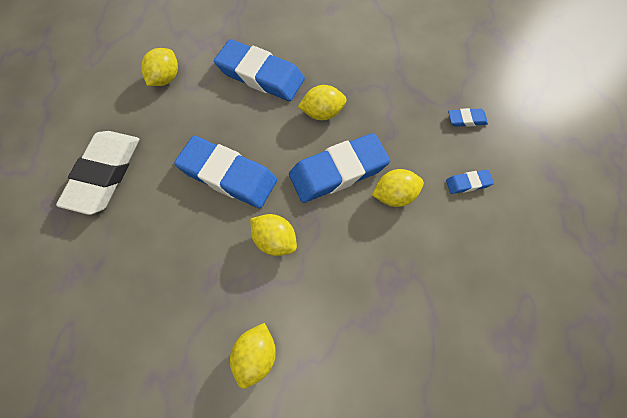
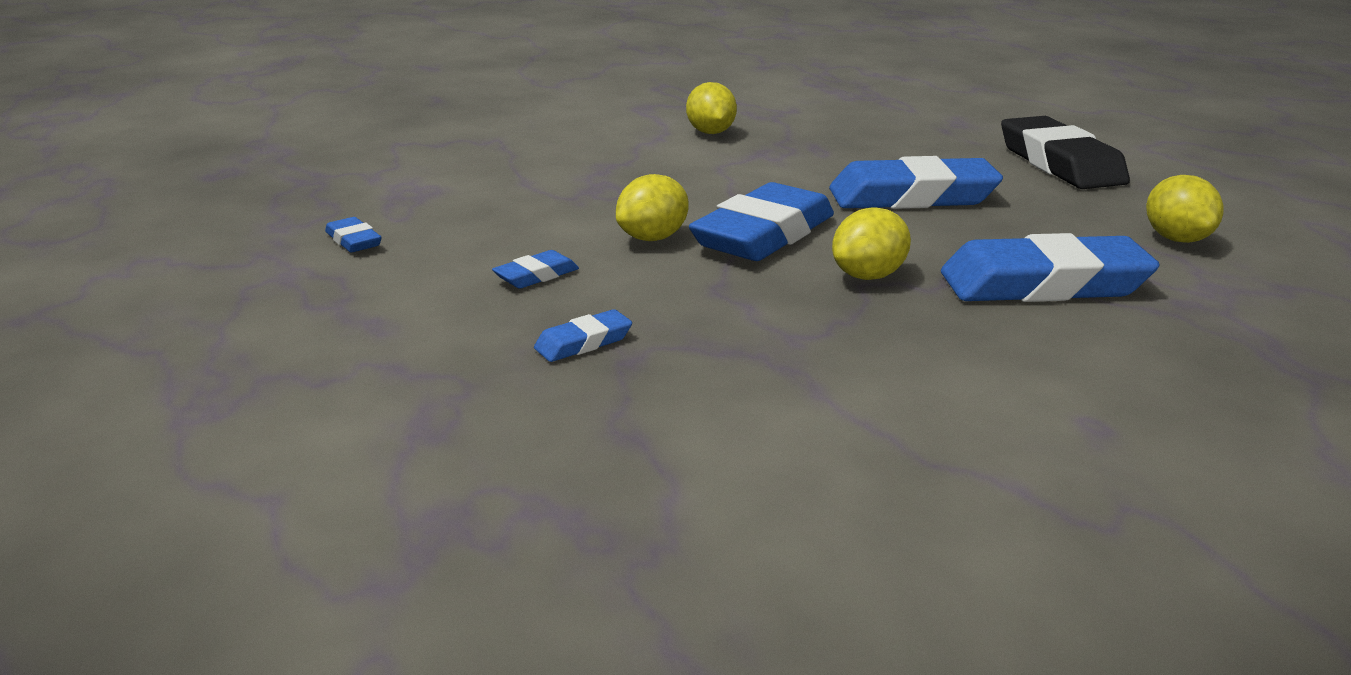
camera: 150 degrees right, 40 degrees down
white eraser [56,131,139,215] -> black eraser [1001,116,1130,189]
yellow lemon [250,214,297,256] -> none
none -> blue eraser [325,217,382,253]

